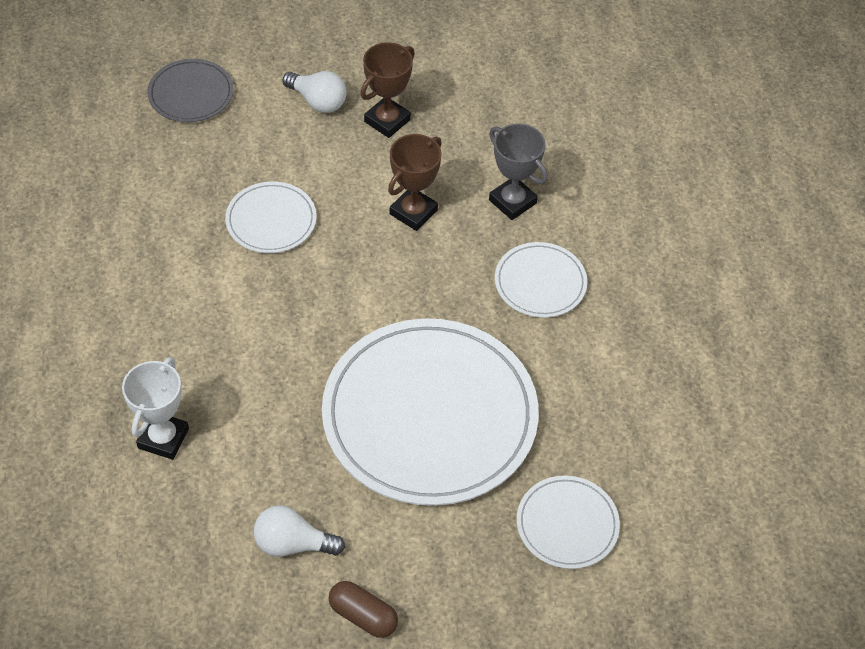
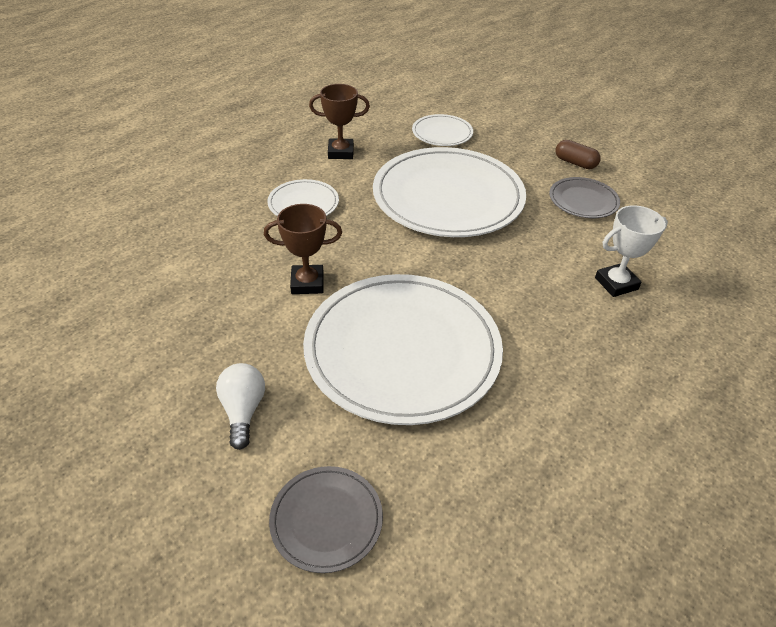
camera: 130 degrees left, 10 degrees down
white plate [225,182,316,253] -> white plate [303,274,503,425], size x2.18
white light bulb [254,505,345,557] -> grey plate [549,177,620,218]
brown capsule [328,581,398,638] -> brown capsule turned 45 degrees counterclockwise [556,140,601,169]
brown trophy [360,42,415,138] -> brown trophy moved to [309,84,370,159]
grey trophy [489,124,548,220] -> none

